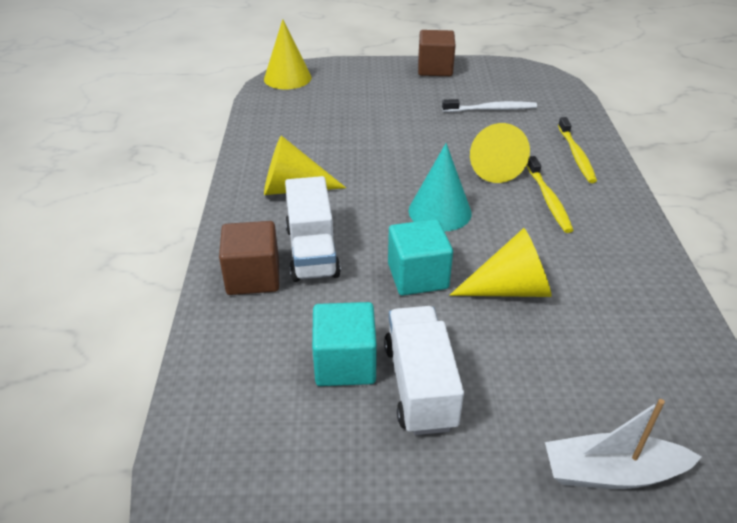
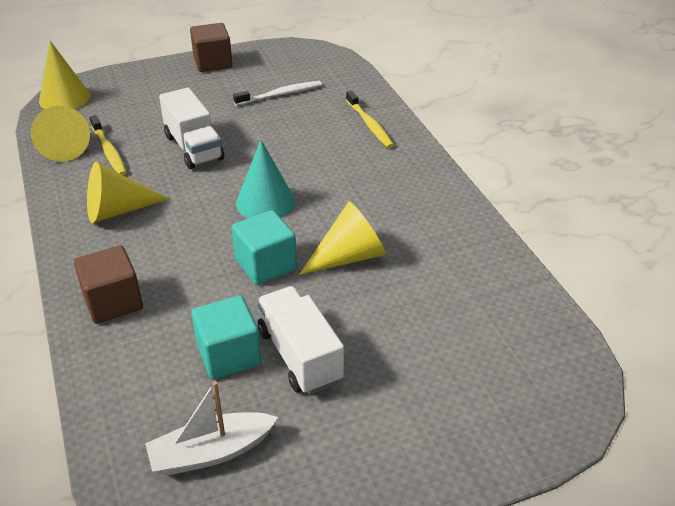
camera: 20 degrees left, 0 degrees up
white truck [285,176,341,282] -> white truck moved to [159,87,224,169]
yellow cone [470,123,530,183] -> yellow cone moved to [31,106,90,162]
yellow toothbrush [526,156,574,233] -> yellow toothbrush moved to [89,115,127,175]
white boat [545,399,702,489] -> white boat moved to [145,381,278,476]

